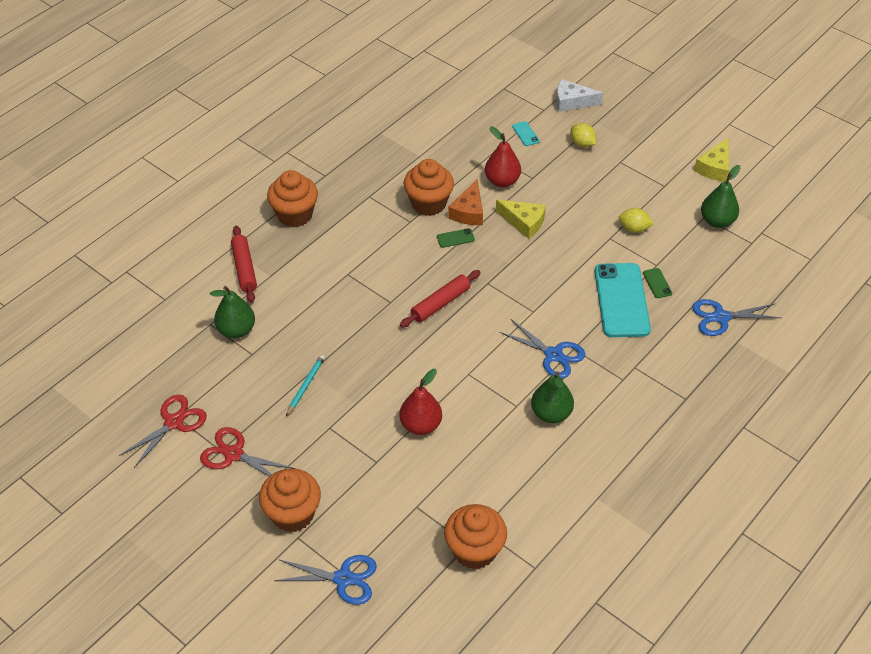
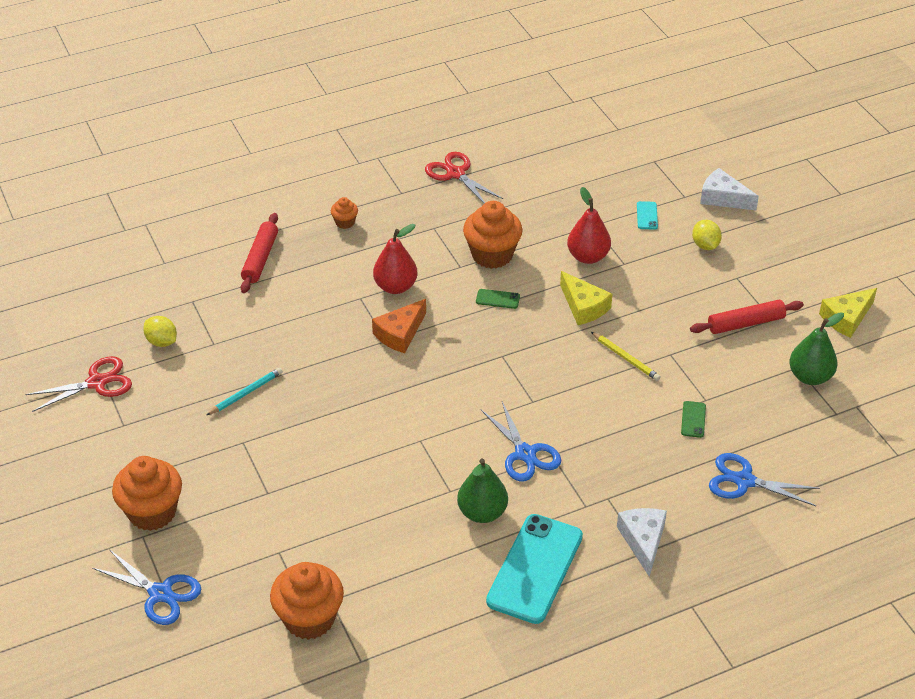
camera: 25 degrees right, 5 degrees down
red scissors [200,427,293,476] -> red scissors moved to [425,152,503,203]
green pear [209,286,255,338] -> none
orange cupcake [267,170,318,228] -> orange cupcake [331,197,358,229], size x0.48
red pear [399,369,442,435] -> red pear moved to [373,224,417,294]
red rolling pin [400,270,481,328] -> red rolling pin moved to [690,300,804,334]
orange cheese [448,179,483,225] -> orange cheese moved to [372,299,426,353]
turquoise phone [595,263,651,337] -> turquoise phone moved to [486,514,583,624]
yellow lemon [618,208,654,233] -> yellow lemon moved to [143,316,177,347]
none -> yellow pencil [591,332,660,381]
none -> white cheese [617,508,667,577]

